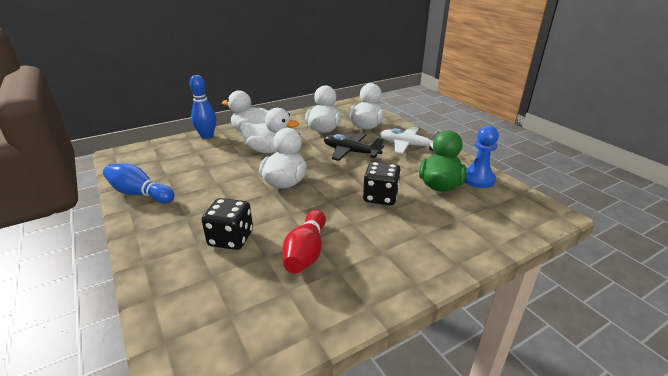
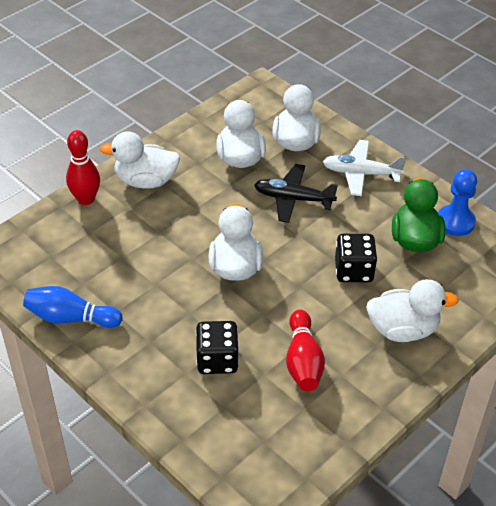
camera: 15 degrees left, 15 degrees up
blue bowling pin [190,75,216,139] -> red bowling pin [66,130,100,205]
white duck [240,108,299,153] -> white duck moved to [366,279,459,342]

